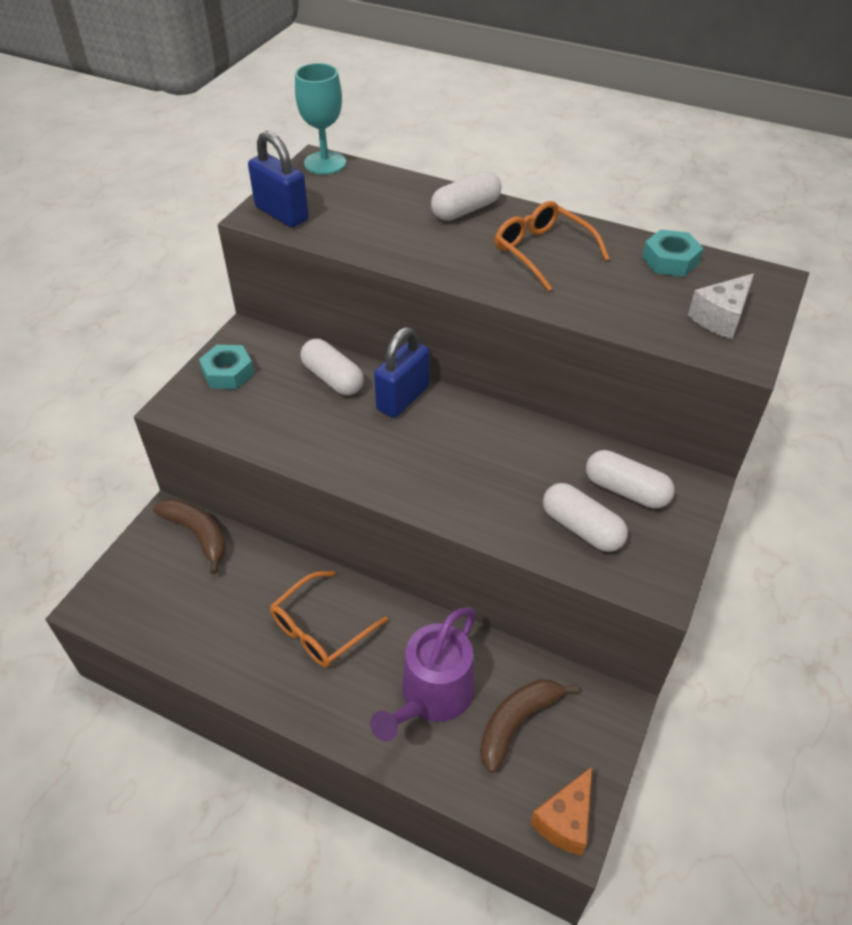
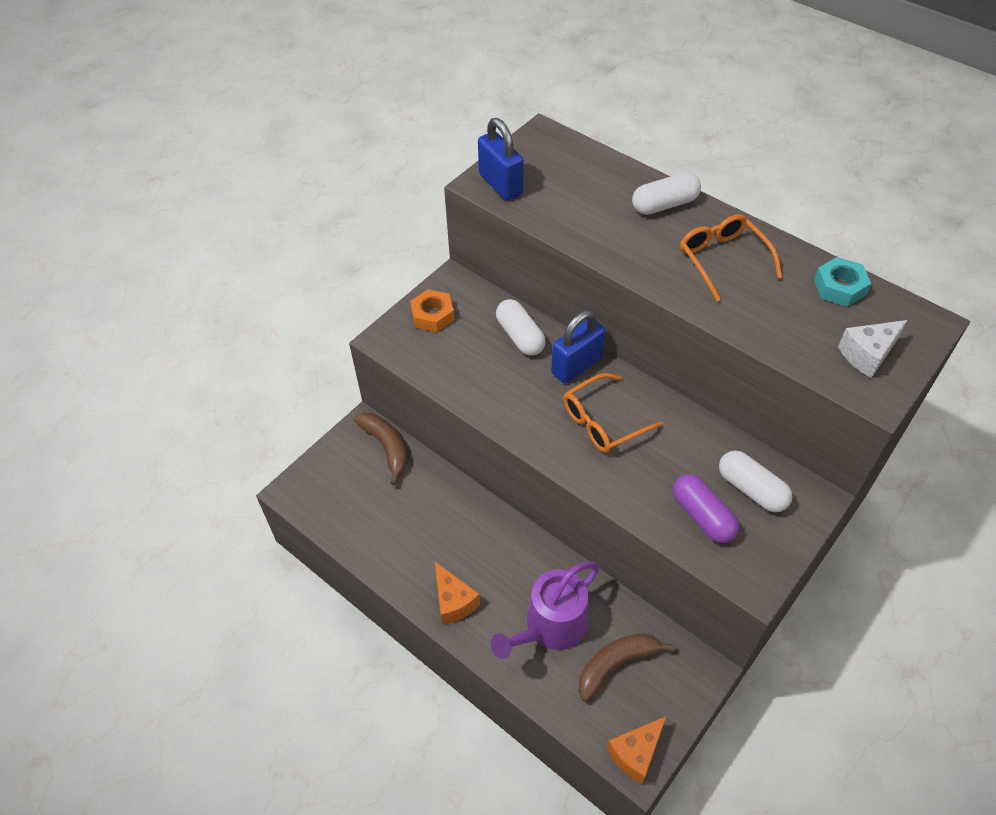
camera: 15 degrees right, 5 degrees up
turquoise nut [199,345,254,389] -> orange nut [410,289,455,332]
orange glasses [270,571,388,667] -> orange glasses moved to [563,373,664,453]
turquoise goblet [295,63,346,175] -> none
white capsule [543,483,628,552] -> purple capsule [673,474,739,543]
none -> orange cheese [435,562,480,625]

